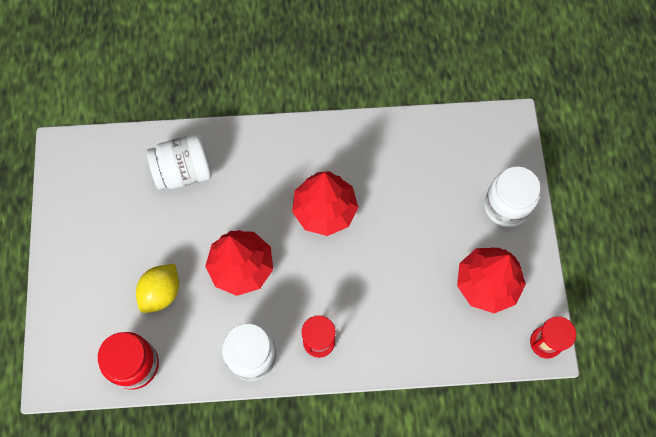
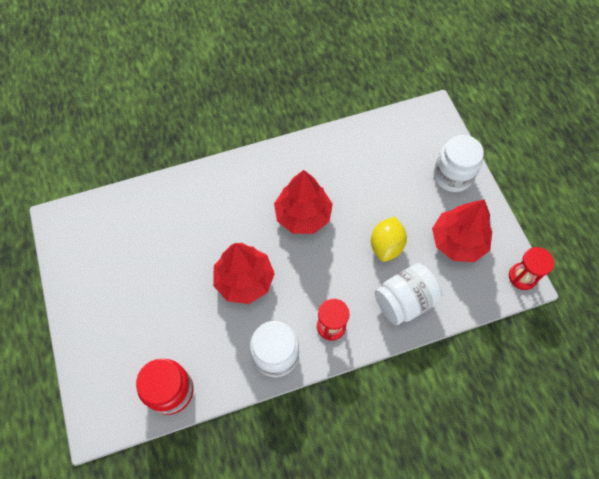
camera: 15 degrees left, 5 degrees down
yellow lemon [136,264,179,313] -> yellow lemon moved to [371,216,407,262]
white jar [147,134,212,190] -> white jar moved to [375,263,442,325]

